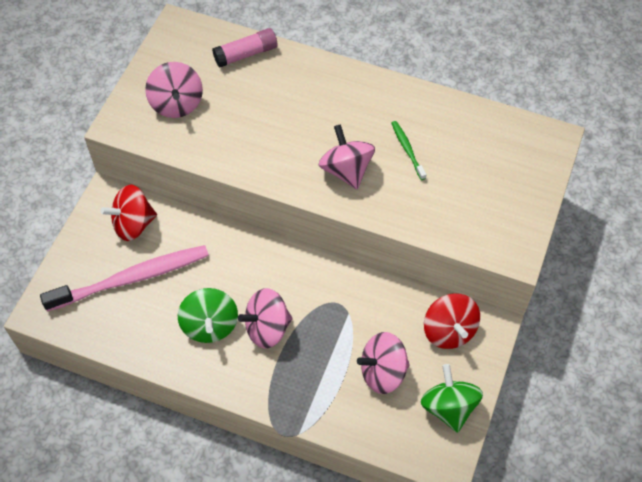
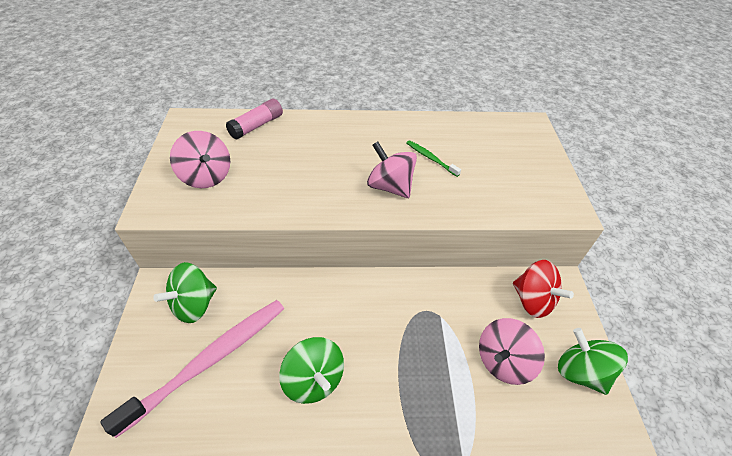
camera: 25 degrees left, 10 degrees down
red spinning top [100,184,157,241] -> green spinning top [153,262,217,323]
pink spinning top [238,288,293,348] -> none

